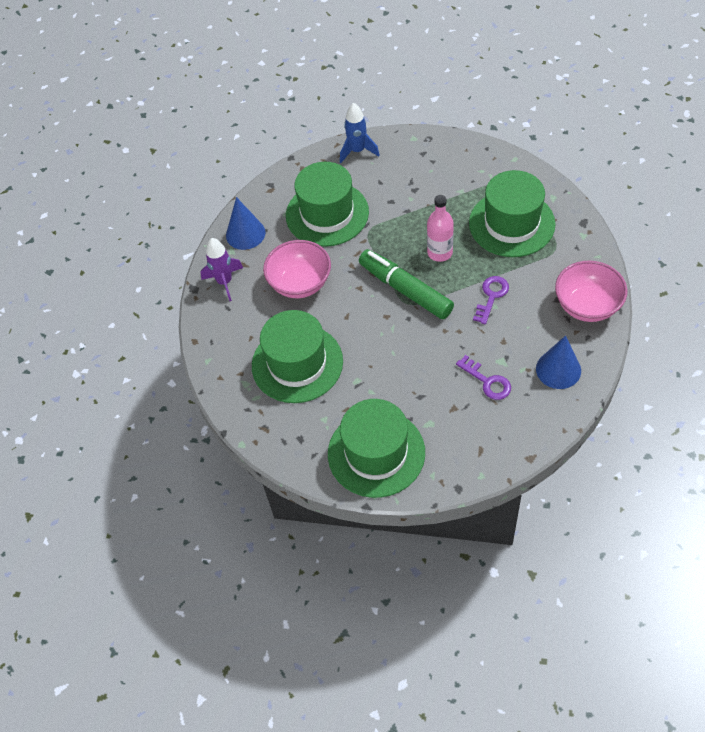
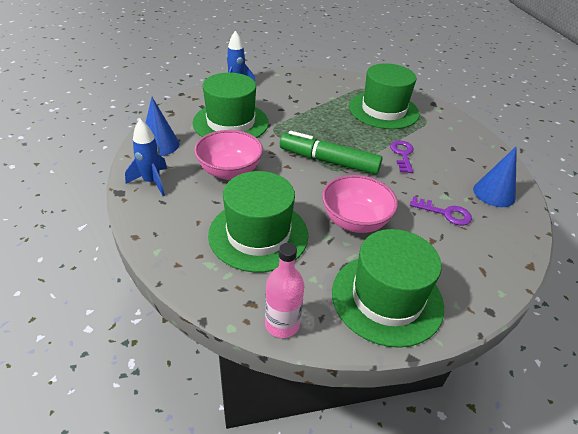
camera: 30 degrees left, 15 degrees down
purple rocket [201,238,243,301] -> blue rocket [125,119,167,196]
pink bottle [427,195,454,262] -> pink bottle moved to [265,243,304,338]
pink bowl [555,261,627,322] -> pink bowl moved to [322,175,398,233]

